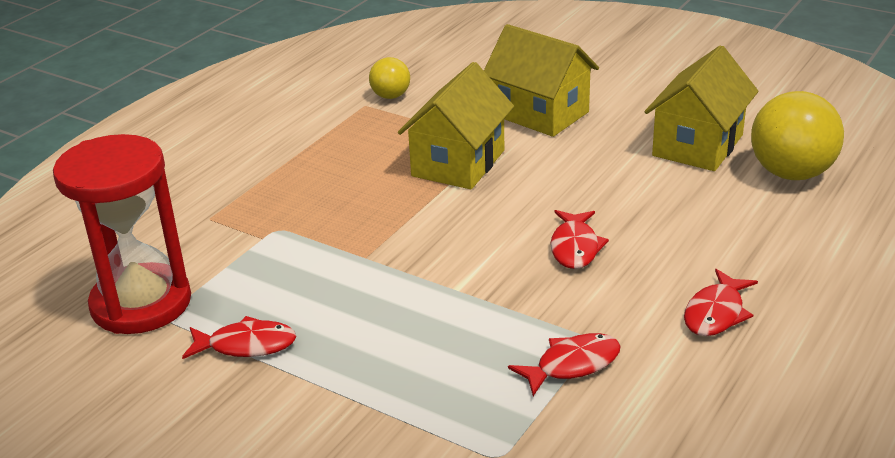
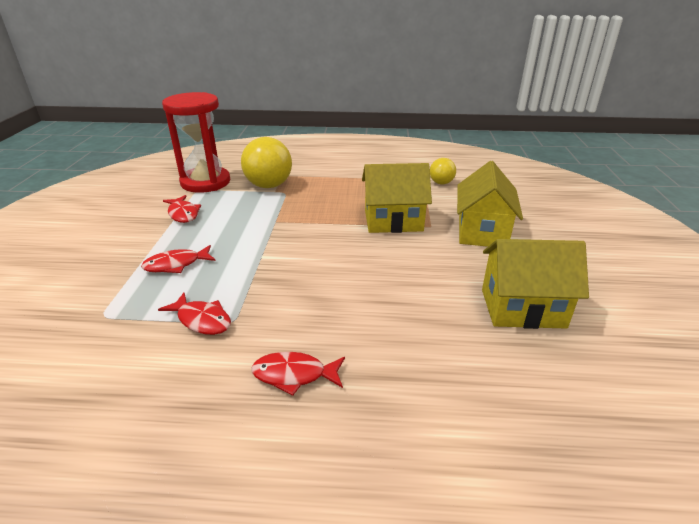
camera: 60 degrees right, 0 degrees up
red fish [550,210,609,269] -> red fish moved to [141,245,216,273]
yellow ball [751,91,844,180] -> yellow ball moved to [241,137,292,188]

